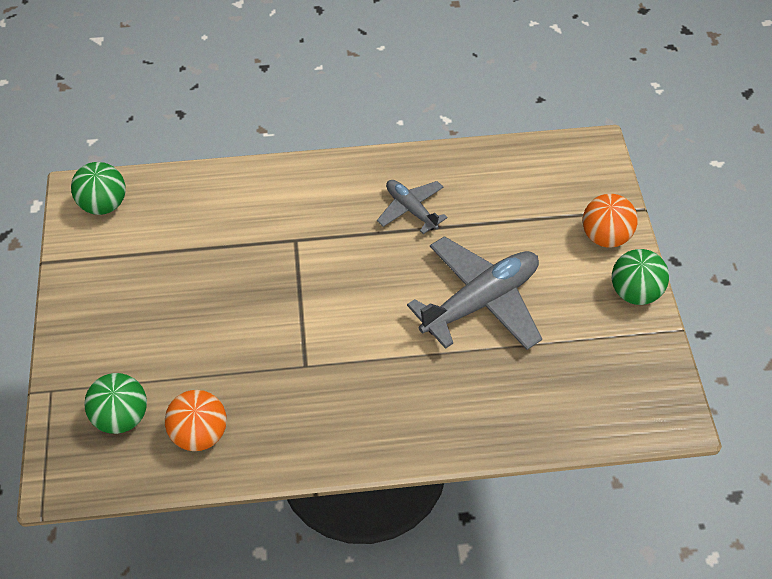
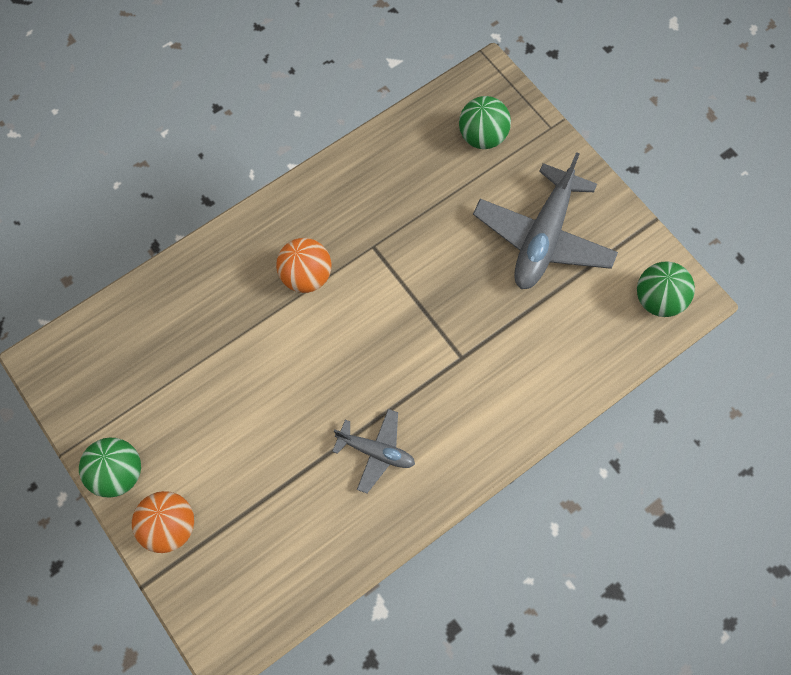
camera: 150 degrees right, 15 degrees up
orange ball [165,390,227,451] -> orange ball moved to [276,238,332,293]
grey plane [407,236,542,350] -> grey plane moved to [473,152,618,289]

